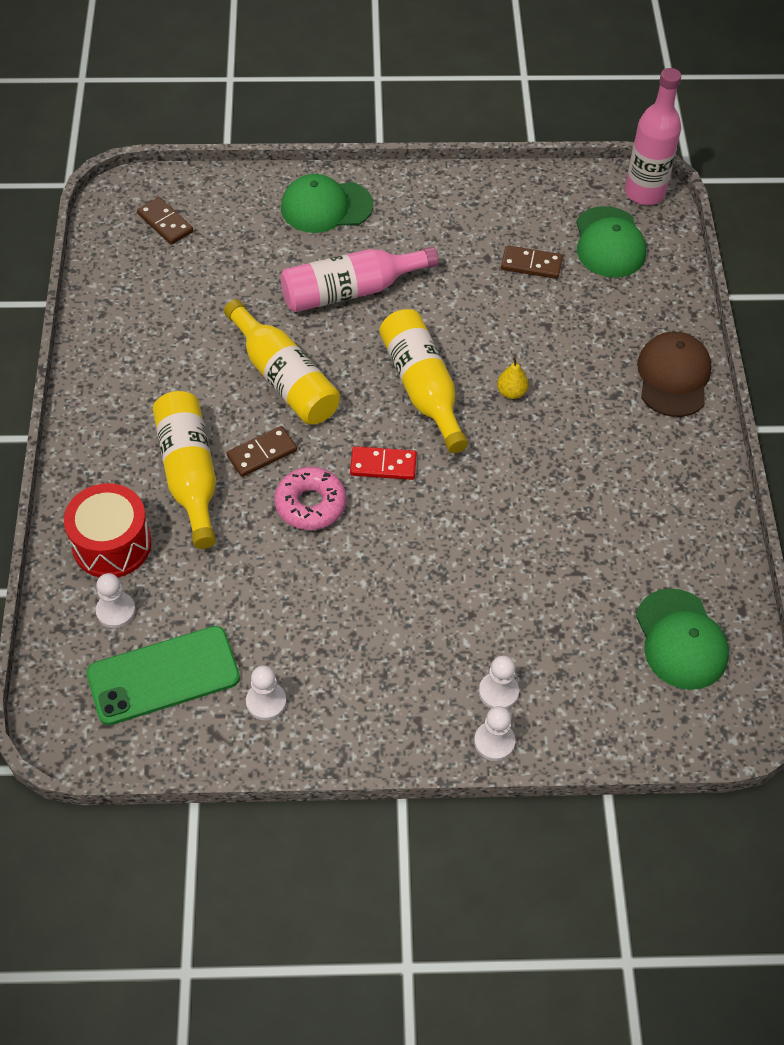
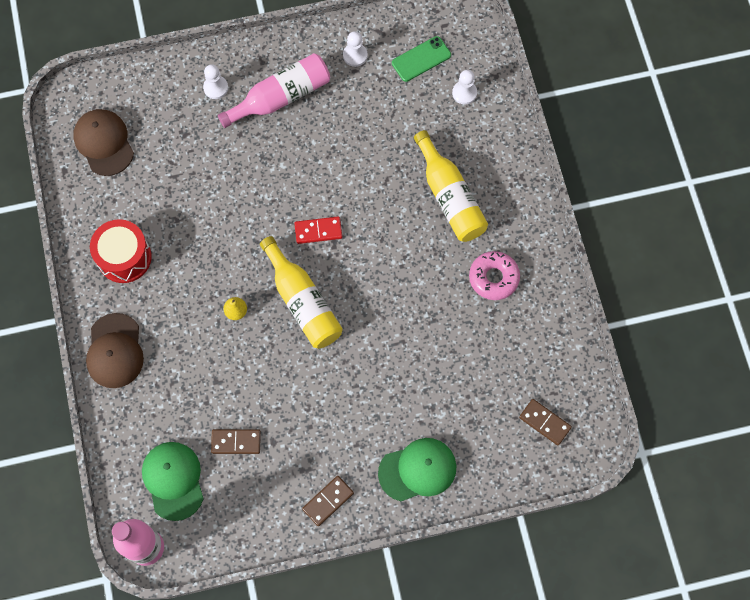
camera: 170 degrees right, 15 degrees up
red drum [64,483,151,577] -> red drum moved to [90,219,152,283]
green phone [86,626,240,725] -> green phone [392,36,451,82], size x0.64
yellow bottle [224,299,340,425] -> none
brown domino [227,426,297,477] -> brown domino moved to [302,476,354,526]
pink donut [274,467,346,530] -> pink donut moved to [469,251,520,300]
pink bottle [281,247,438,312] -> pink bottle moved to [218,53,330,128]
white pawn [474,706,515,761] -> none
green cap [636,588,729,690] -> brown cap [73,109,134,176]

